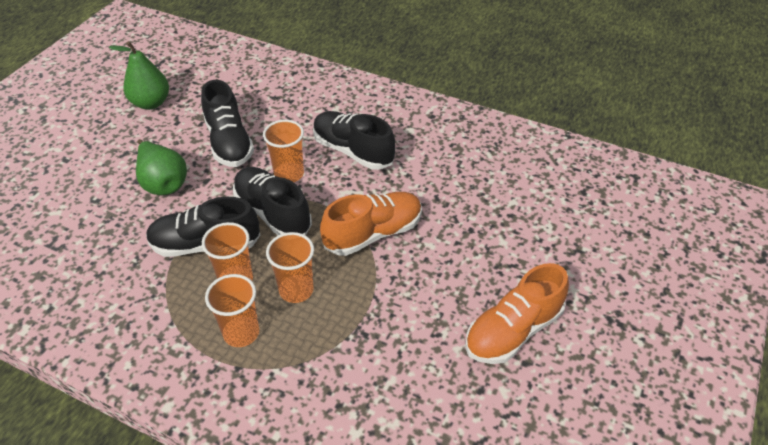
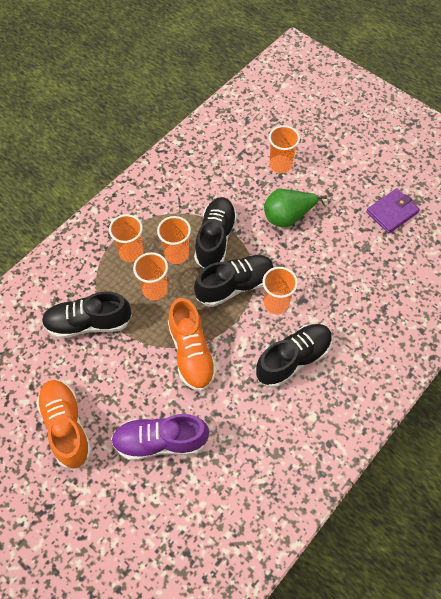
camera: 105 degrees right, 15 degrees up
green pear [109,41,169,109] -> purple wallet [366,188,420,233]
black shoe [201,80,254,167] -> black shoe moved to [42,291,132,338]
none -> purple shoe [111,414,209,460]
none -> orange cup [269,125,300,173]

